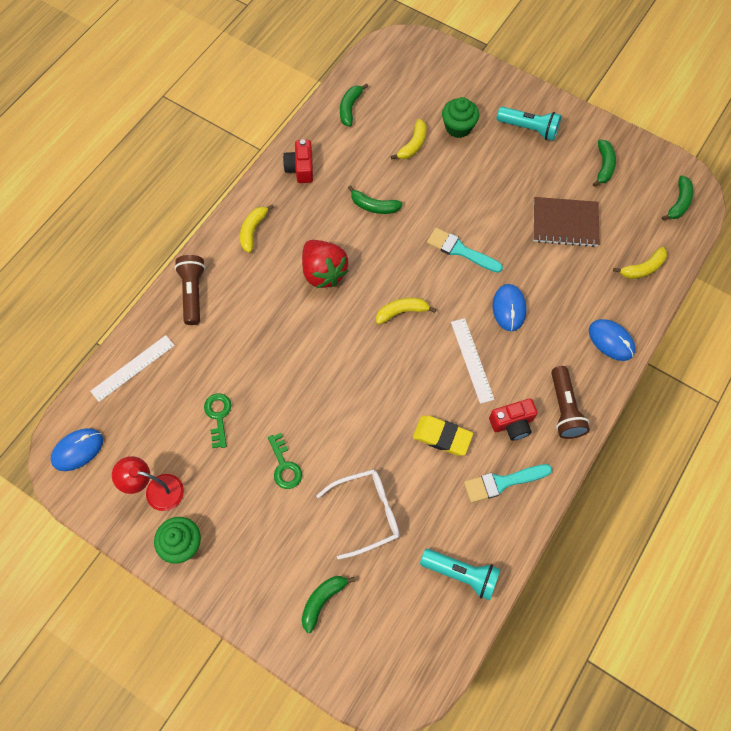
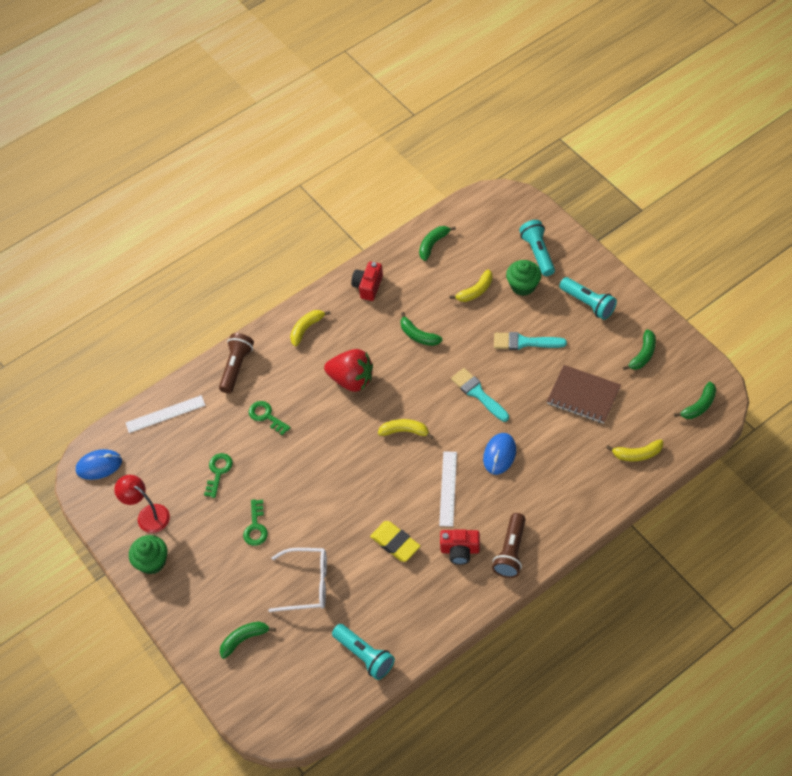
camera: 25 degrees right, 10 degrees down
red strawberry [302,240,349,288] -> red strawberry turned 60 degrees counterclockwise [324,349,373,392]
turquoise brush [464,464,552,503] -> turquoise brush moved to [494,332,567,350]
blue mouse [589,319,635,361] -> none
none -> green key [249,401,291,436]
none -> turquoise flashlight [519,220,555,276]

